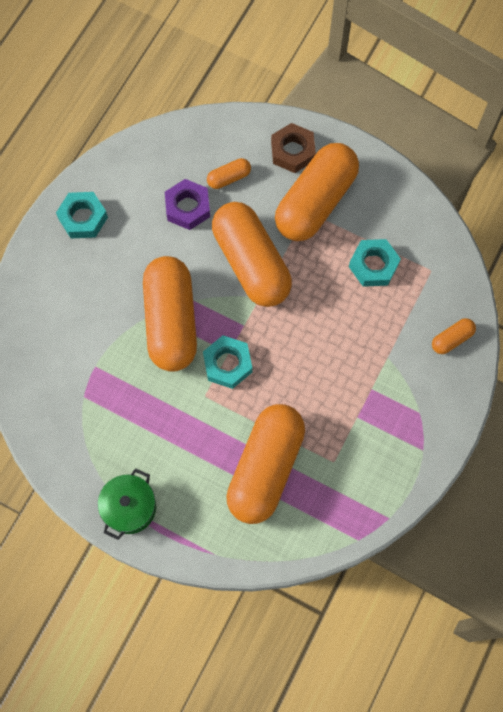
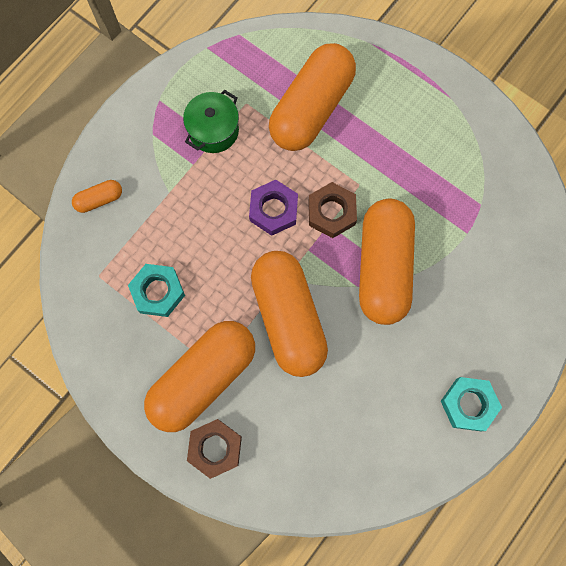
camera: 170 degrees left, 5 degrees up
green pot [98,468,156,540] -> green pot moved to [183,90,239,153]
purple nut [165,179,210,230] -> purple nut moved to [249,180,298,236]
turquoise nut [203,335,252,389] -> brown nut [308,182,357,238]
orange capsule [207,158,251,189] -> none

